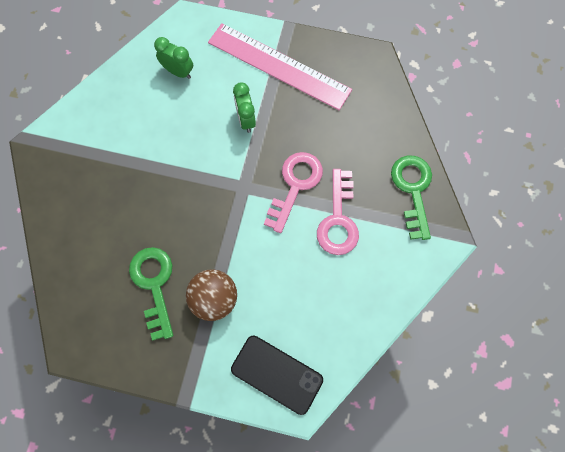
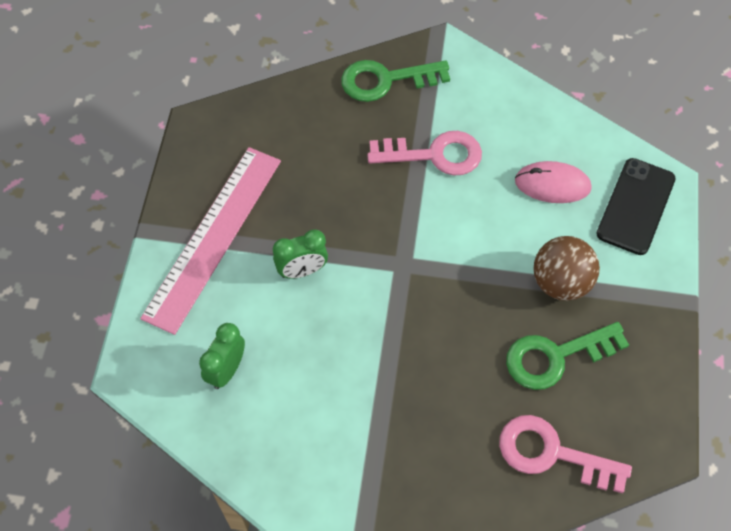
camera: 95 degrees left, 10 degrees down
pink key [264,152,323,233] -> pink key moved to [499,415,632,493]
none -> pink mouse [515,161,592,203]

